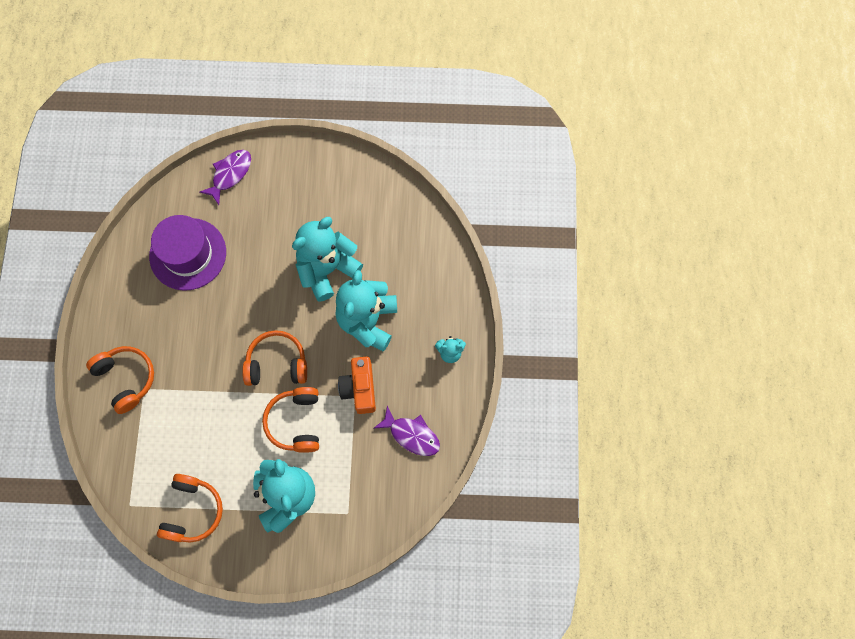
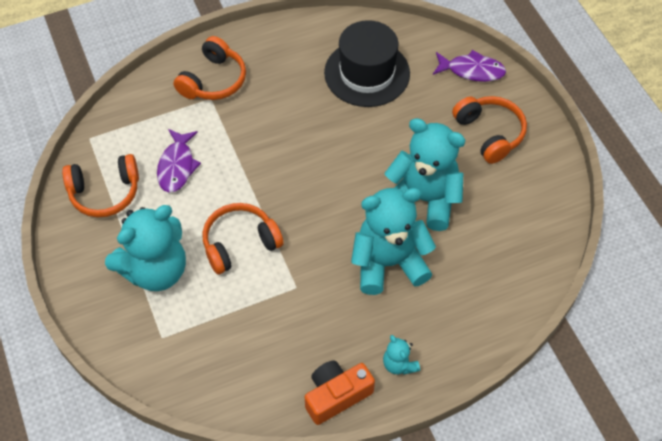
camera: 65 degrees right, 15 degrees down
purple hat [149,215,226,291] -> black hat [324,20,410,107]
orange headphones [242,330,307,386] -> orange headphones moved to [452,96,527,164]
orange camera [338,356,376,414] -> orange camera moved to [305,360,375,425]
purple fish [374,406,440,456] -> purple fish moved to [157,129,201,193]

